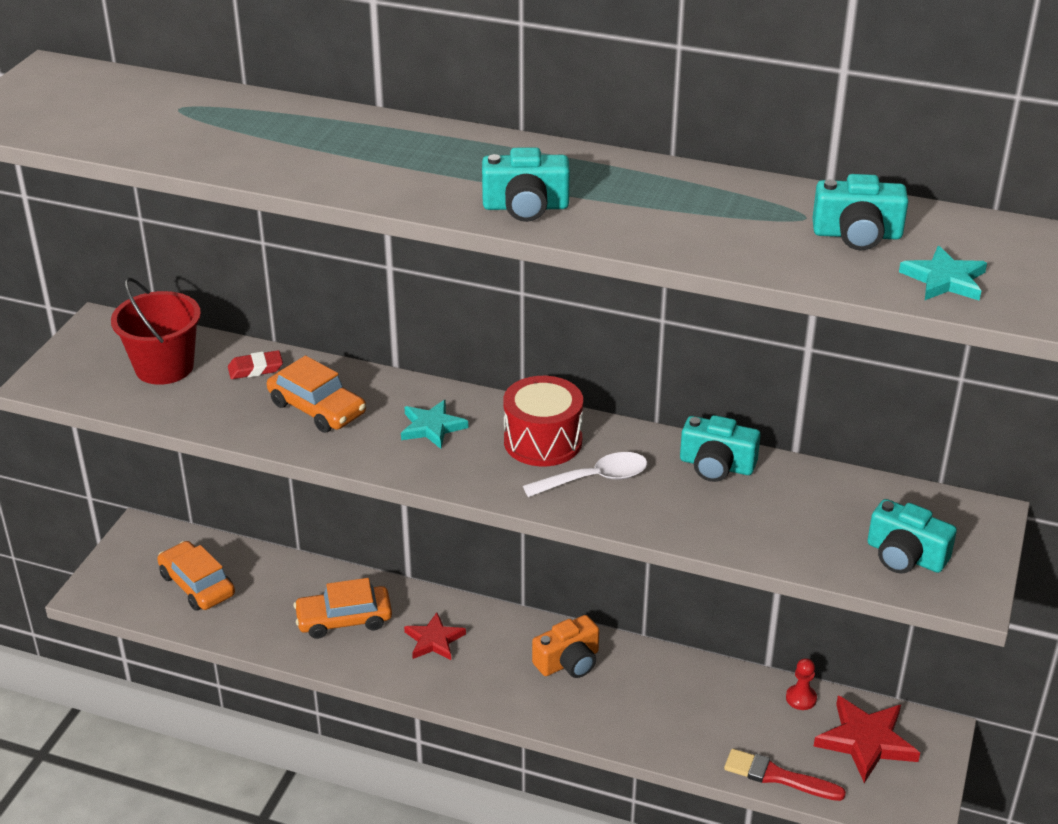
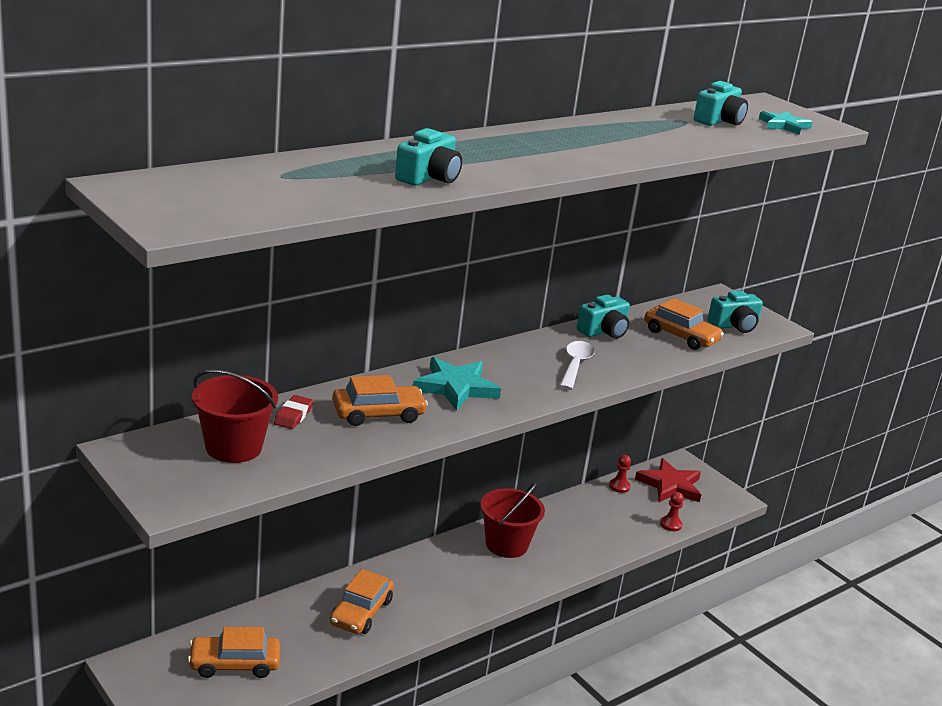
camera: 60 degrees left, 10 degrees down
turquoise star [401,400,468,449] -> turquoise star [413,357,501,411], size x1.56
red star [404,612,466,660] -> none
turquoise camera [482,147,570,222] -> turquoise camera moved to [395,128,462,186]
red drum [503,376,583,466] -> none
orange camera [532,615,599,678] -> red bucket [480,482,545,558]
red brush [724,749,846,801] -> red pawn [660,492,684,531]
none -> orange car [644,298,724,350]

